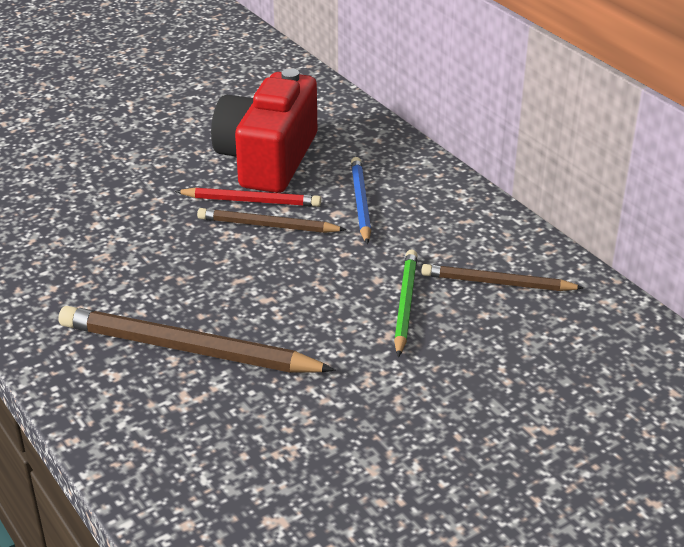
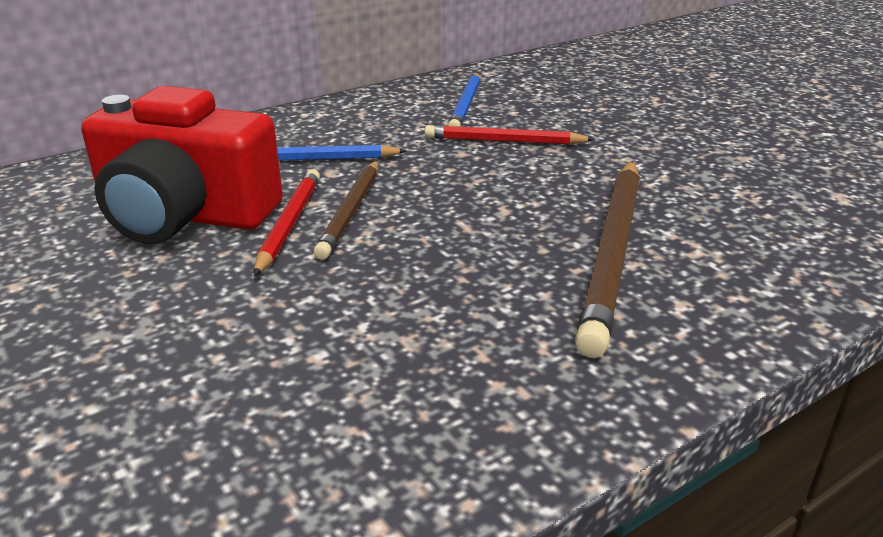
camera: 90 degrees left, 5 degrees down
green pencil [394,250,418,358] -> red pencil [425,125,595,145]
brown pencil [421,264,584,291] -> blue pencil [448,73,480,127]

